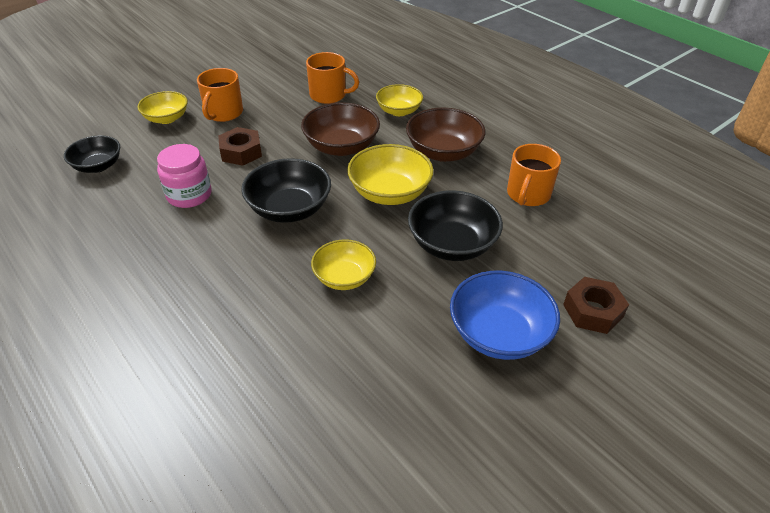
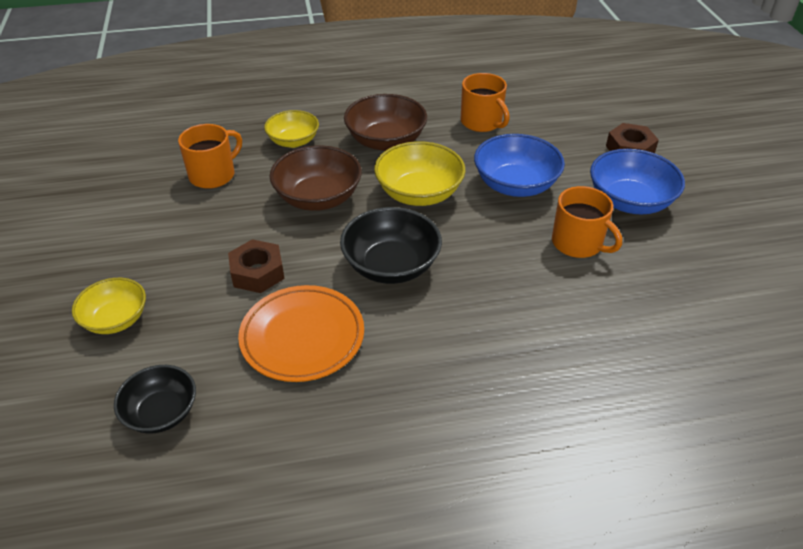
camera: 60 degrees left, 0 degrees up
pink jar [157,144,212,208] -> orange plate [238,285,364,382]
orange mug [197,68,243,122] -> orange mug moved to [552,186,622,258]
yellow bowl [311,239,376,290] -> none
black bowl [408,190,503,261] -> blue bowl [474,134,565,197]

